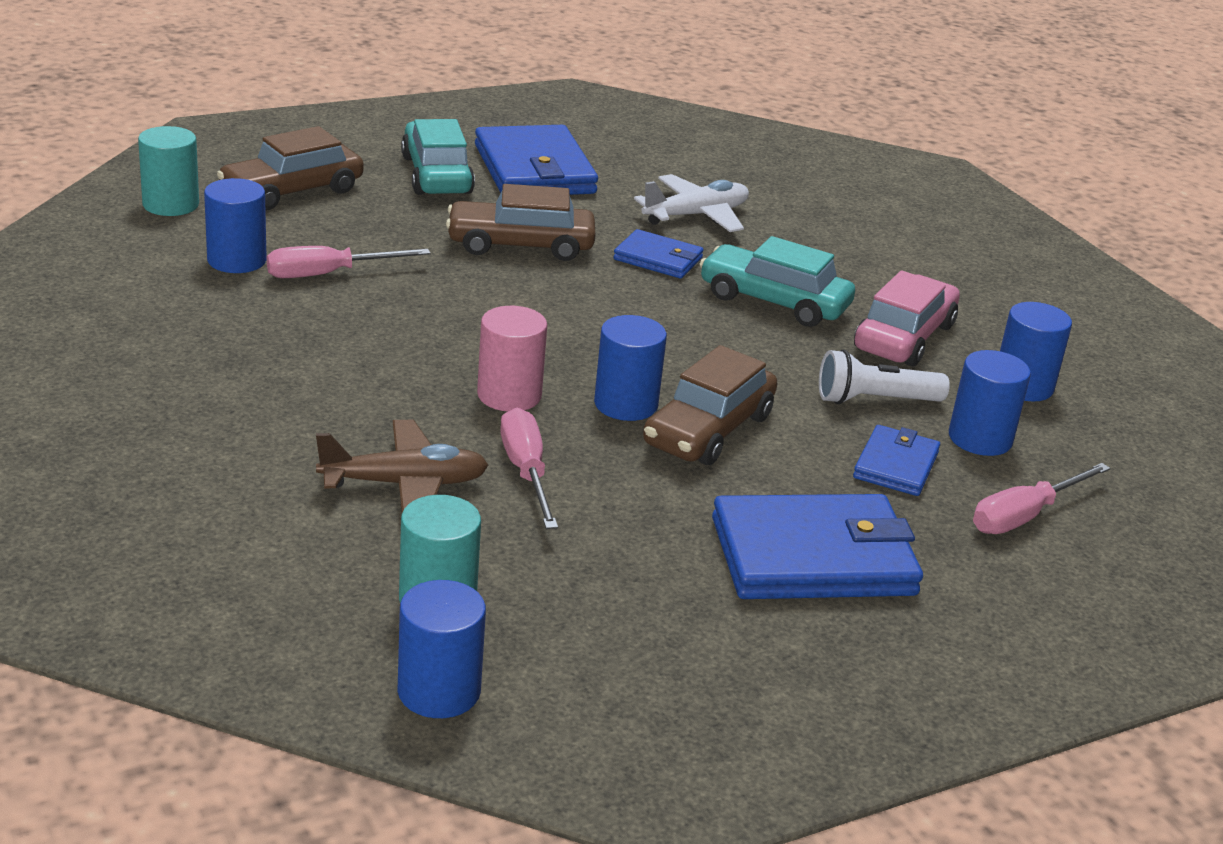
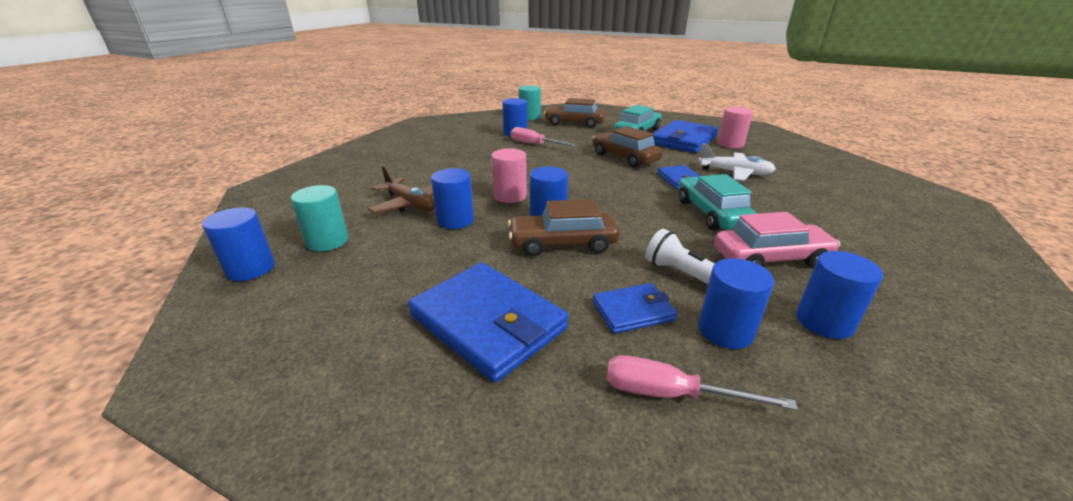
camera: 55 degrees right, 0 degrees up
pink screwdriver [500,407,558,529] -> blue cylinder [431,168,474,229]
none -> pink cylinder [717,107,753,148]

